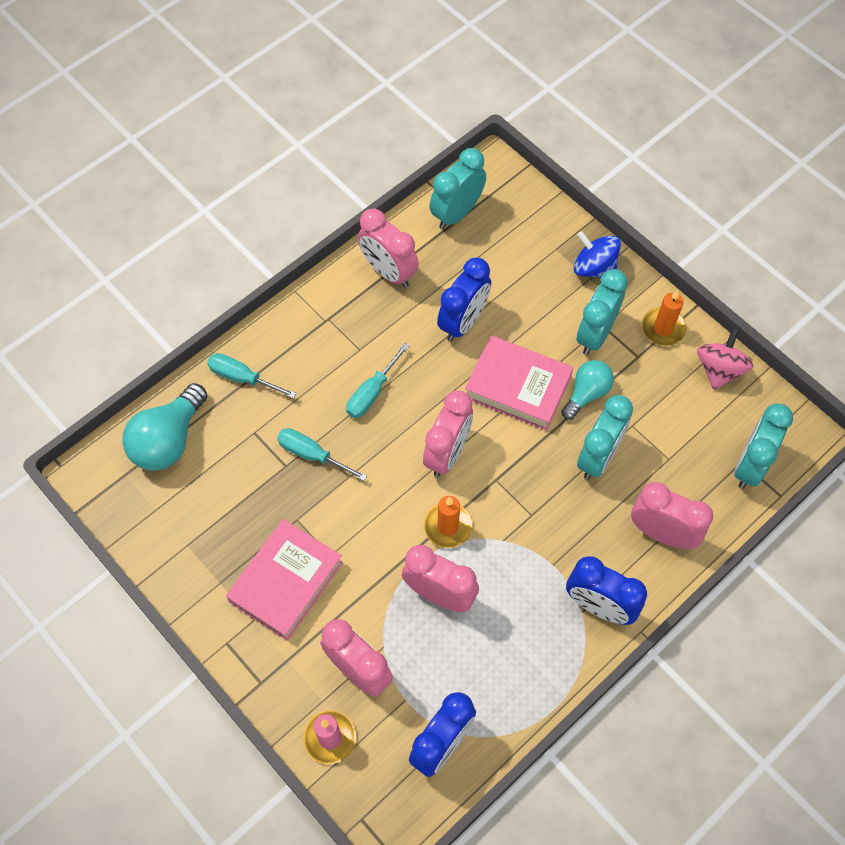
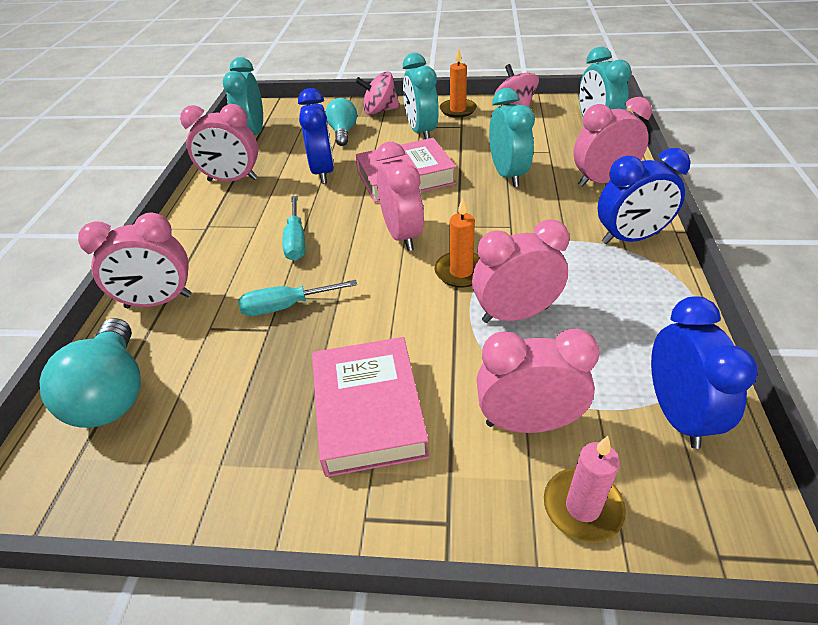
camera: 40 degrees left, 20 degrees down
turquoise screwdriver [207,353,297,399] -> pink clock [78,213,192,308]
turquoise light bulb [561,360,614,420] -> turquoise light bulb moved to [326,98,357,146]
blue spinning top [573,231,621,278] -> pink spinning top [355,71,400,115]

